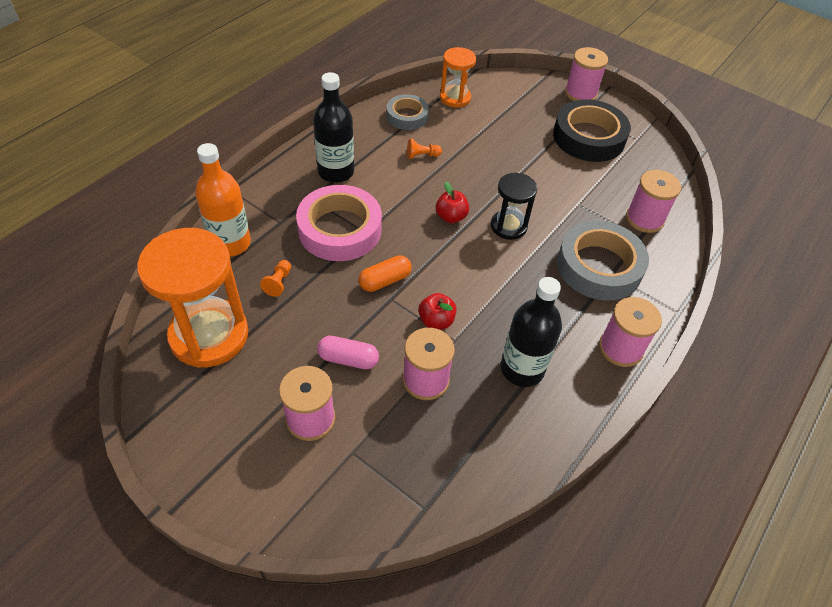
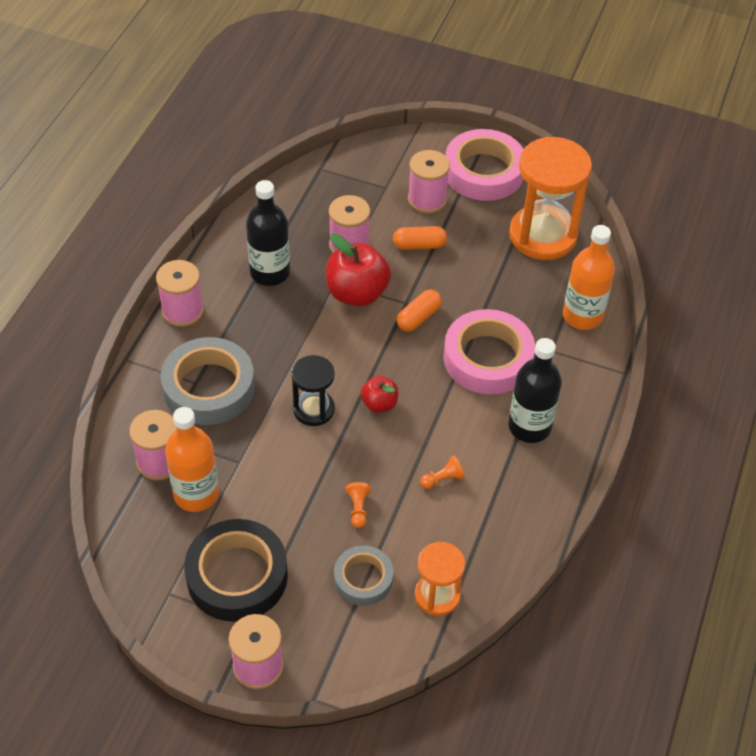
camera: 165 degrees right, 0 degrees up
orange pawn [260,260,291,297] -> orange pawn moved to [346,482,371,528]
pink capsule [317,336,379,369] -> orange capsule [393,226,447,250]
grey tape [386,94,429,130] -> grey tape moved to [334,546,393,606]
red apple [418,293,457,330] -> red apple [326,233,391,307], size x1.83
none -> orange bottle [165,407,219,512]
none -> pink tape [445,129,524,201]

